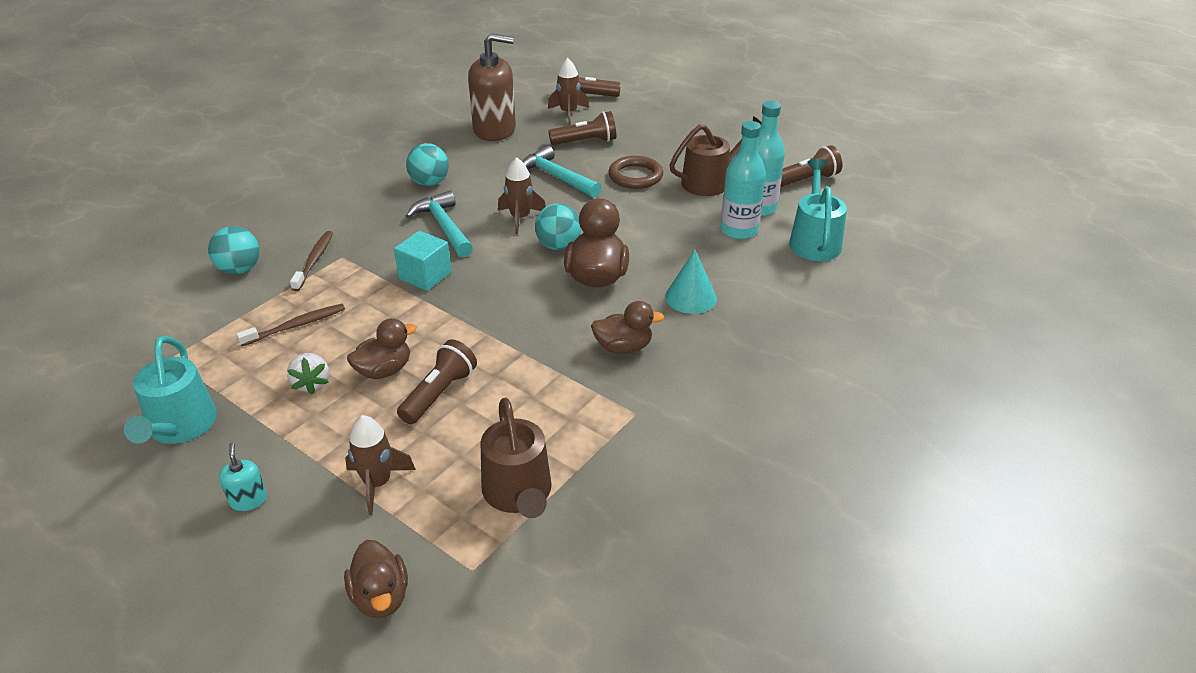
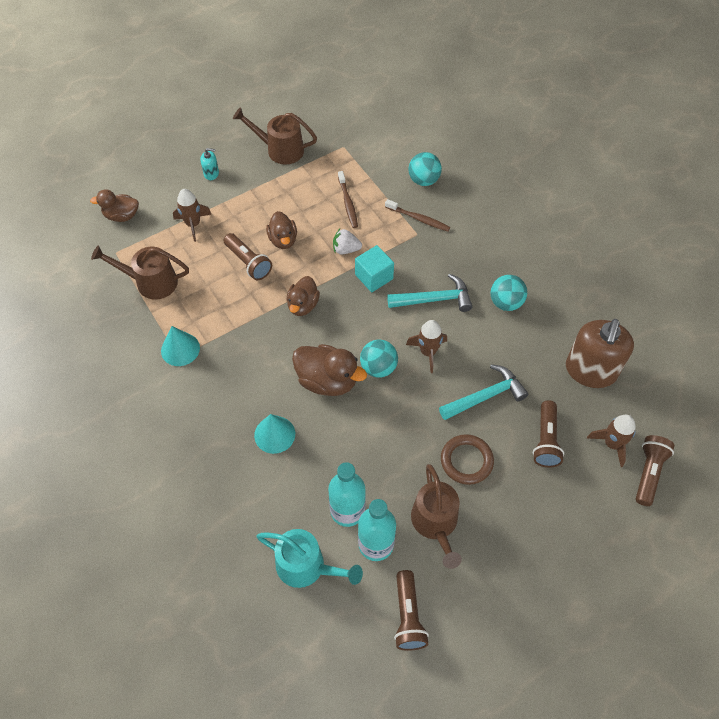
camera: 110 degrees right, 20 degrees up
turquoise watering can [124,336,217,444] -> brown watering can [233,107,317,165]
white strawberry [287,353,329,395] -> white strawberry moved to [333,229,362,254]
brown duck [591,301,664,354] -> brown duck moved to [287,276,320,316]
none -> turquoise cone [161,326,200,366]

